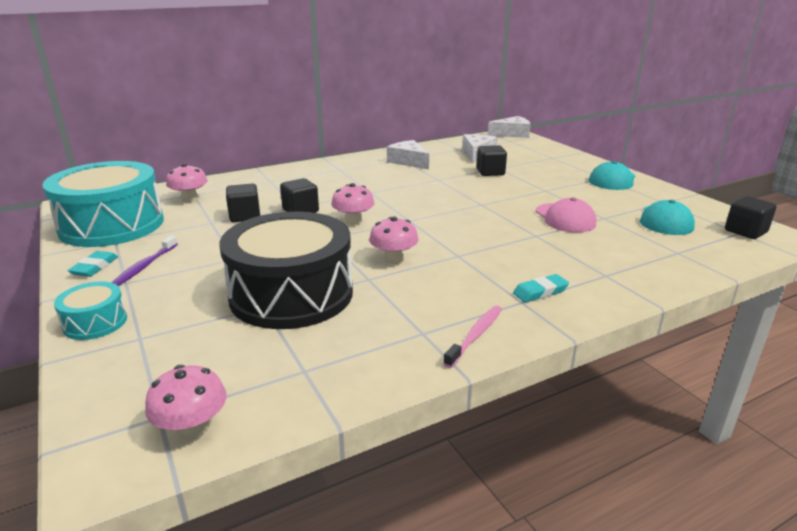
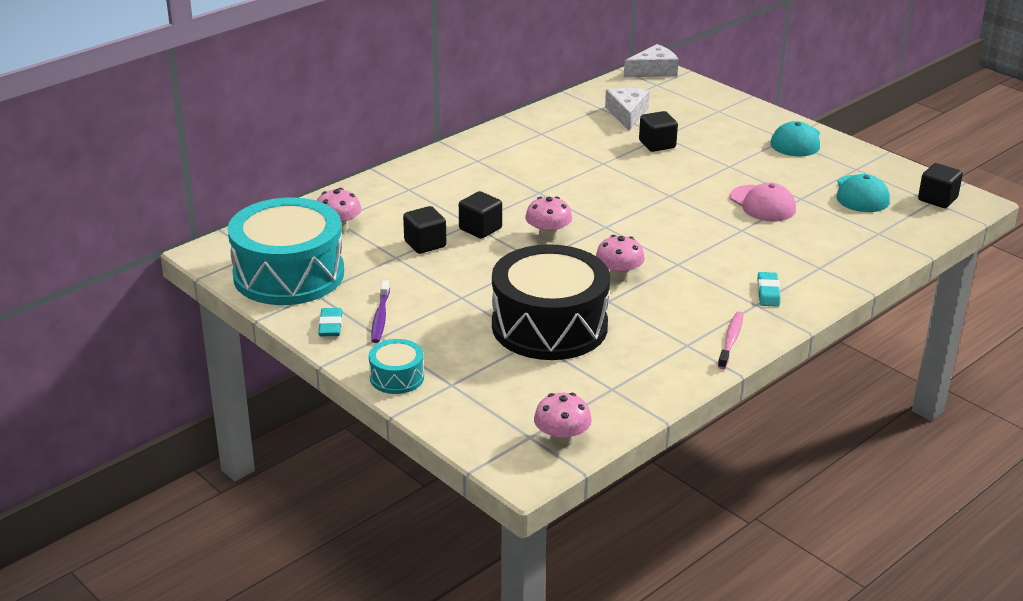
camera: 15 degrees left, 5 degrees up
white cheese [387,140,429,169] -> none
turquoise eraser [513,274,569,302] -> turquoise eraser turned 45 degrees counterclockwise [758,272,780,307]

